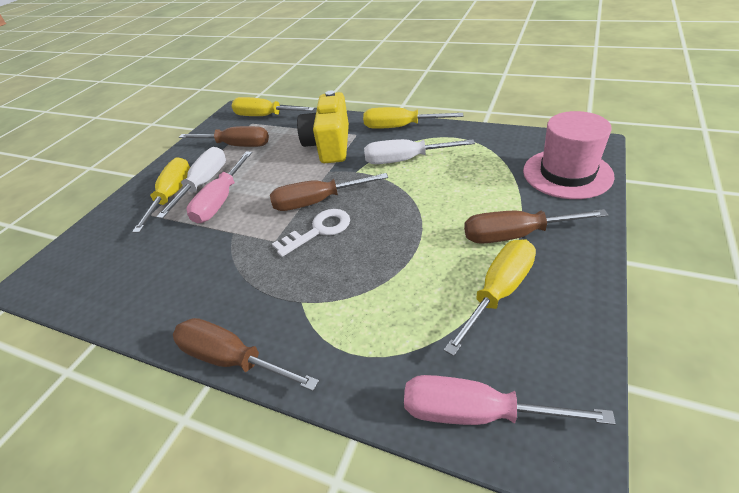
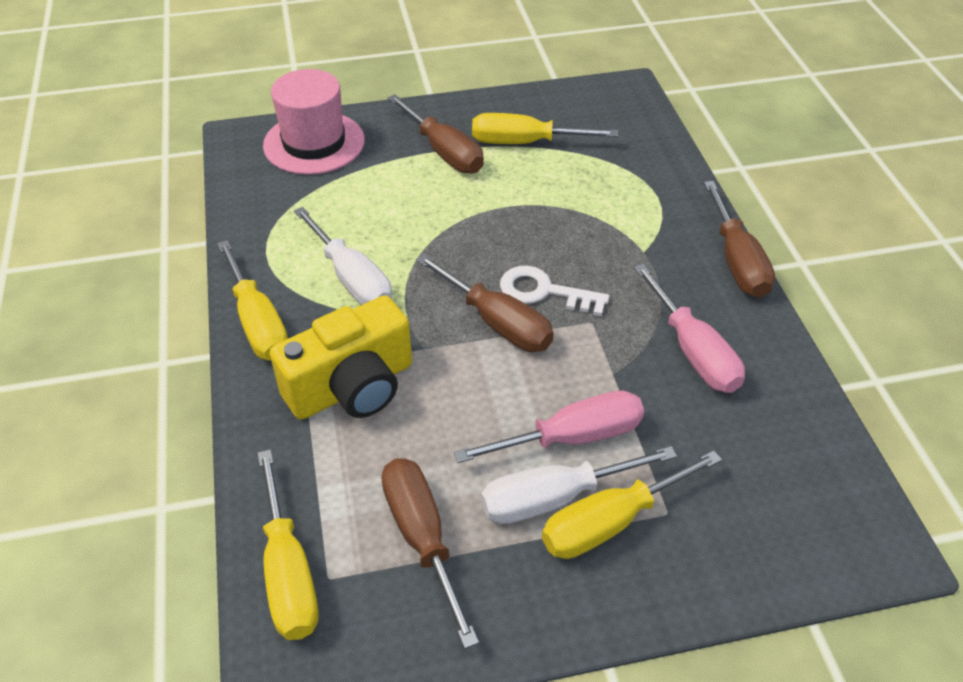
camera: 130 degrees left, 5 degrees up
pink screwdriver [404,375,616,425] -> pink screwdriver moved to [634,264,745,393]

